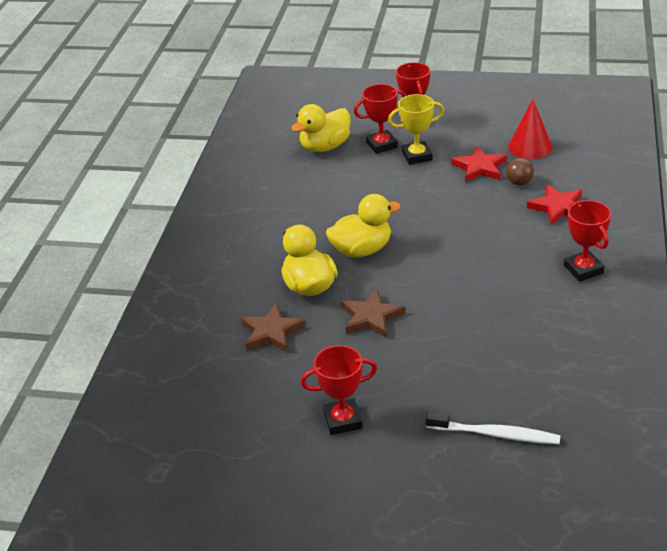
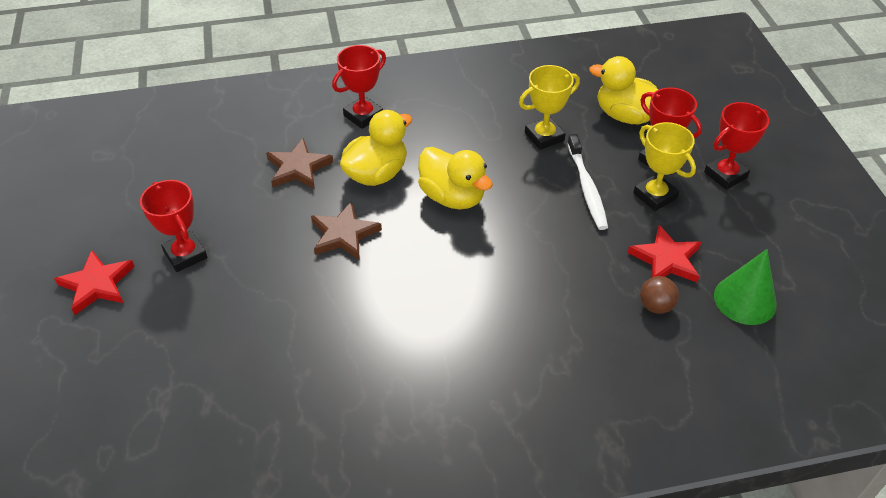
camera: 65 degrees right, 10 degrees up
white toothbrush [426,412,560,444] -> white toothbrush moved to [567,134,608,230]
red cone [508,99,552,159] -> green cone [714,249,777,325]
red star [527,184,582,225] -> red star moved to [54,250,135,315]
red trophy [564,200,611,282] -> red trophy moved to [332,45,386,129]
none -> yellow trophy [519,65,580,150]

